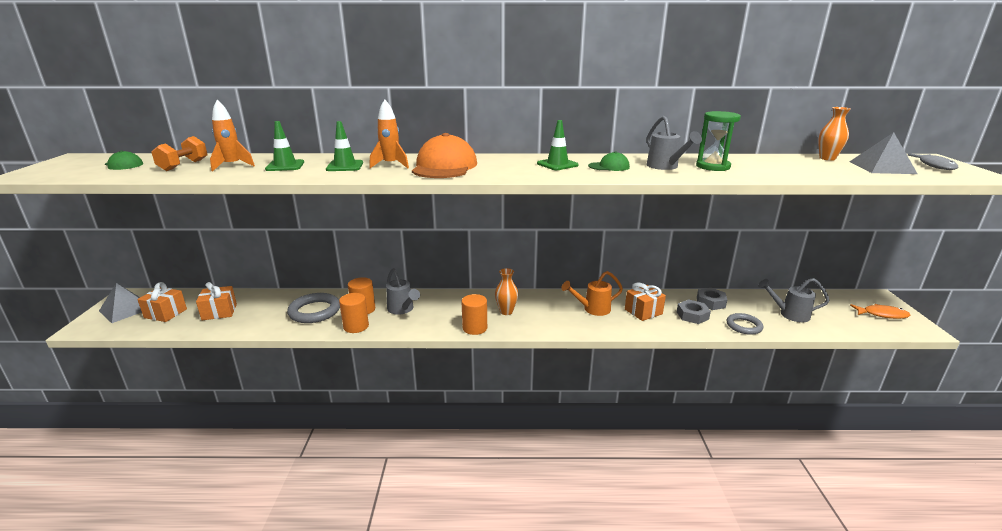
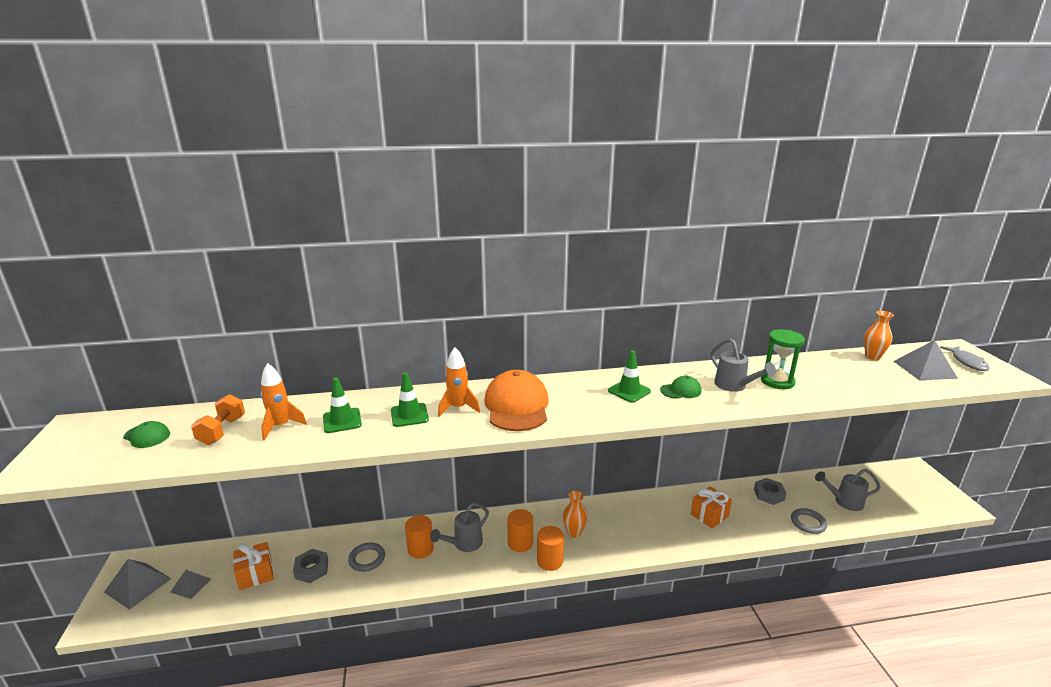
camera: 10 degrees left, 0 degrees up
orange gift [137,282,187,322] -> grey pyramid [171,570,211,599]
grey ring [287,293,340,323] -> grey ring [348,543,385,572], size x0.64
orange cylinder [339,293,369,333] -> orange cylinder moved to [507,509,533,552]
grey watering can [386,268,420,315] -> grey watering can turned 90 degrees clockwise [430,503,489,552]
orange watering can [561,271,623,316] -> none
grey nut [677,299,711,324] -> grey nut moved to [293,549,328,583]
orange fish [850,304,911,319] -> none

